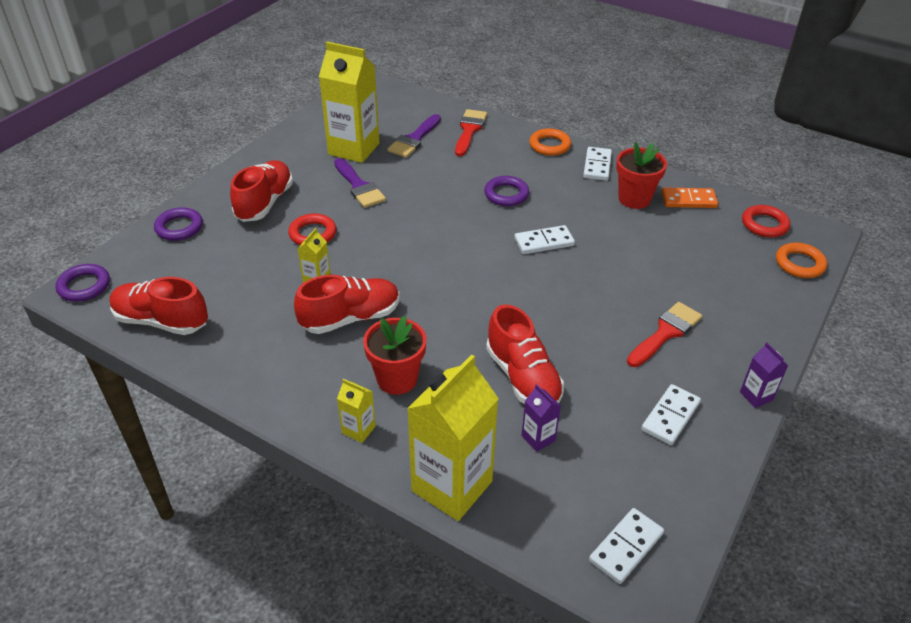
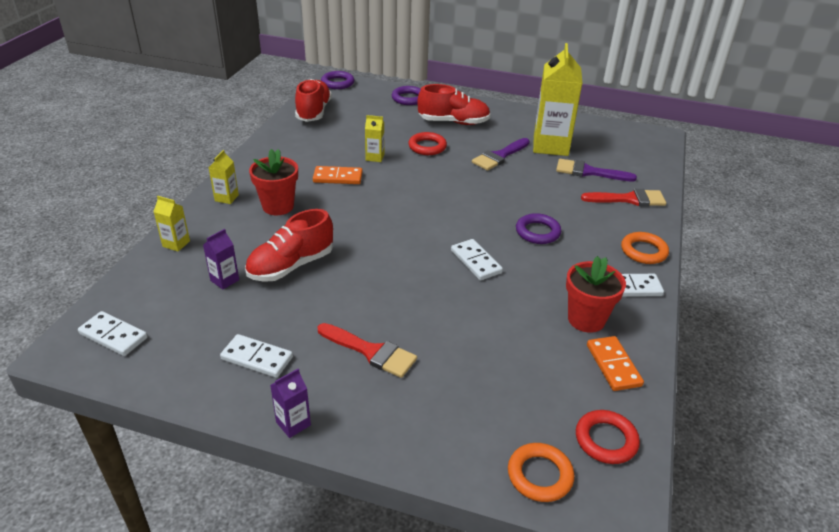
camera: 75 degrees right, 5 degrees down
red shoe [294,275,399,334] -> orange domino [313,166,363,184]
yellow carton [407,355,499,521] -> yellow carton [153,196,190,252], size x0.44

